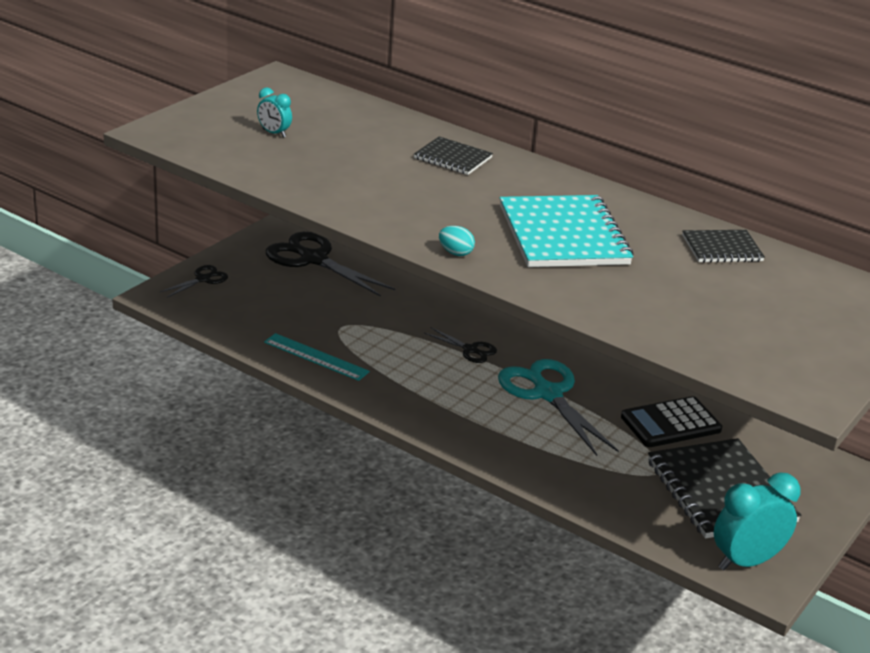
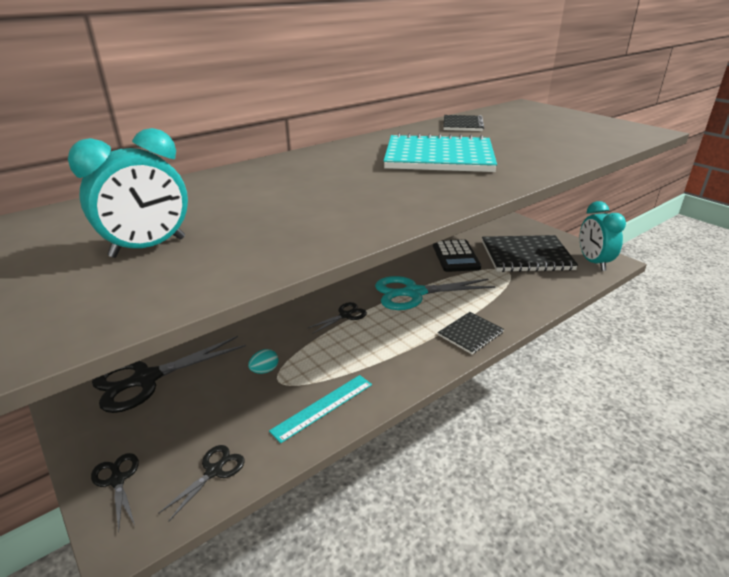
camera: 70 degrees left, 0 degrees up
turquoise clock [257,87,292,138] -> turquoise clock [68,128,188,258], size x1.91
black notebook [414,136,493,175] -> black notebook moved to [438,312,504,354]
turquoise egg [439,226,475,256] -> turquoise egg moved to [248,349,278,374]
none -> black scissors [158,445,245,522]

